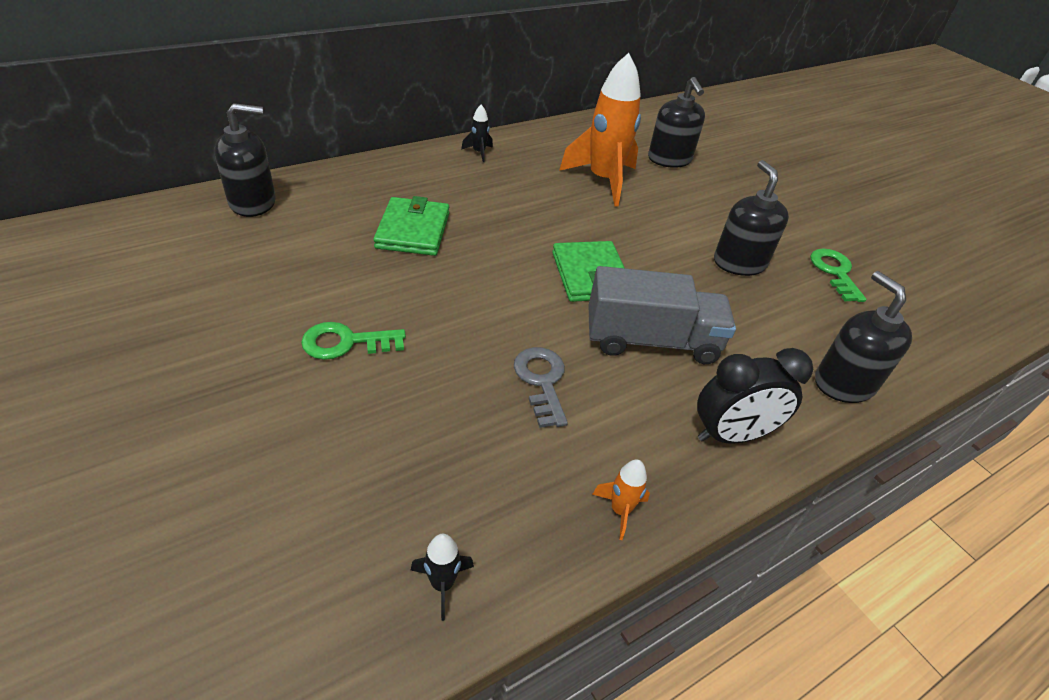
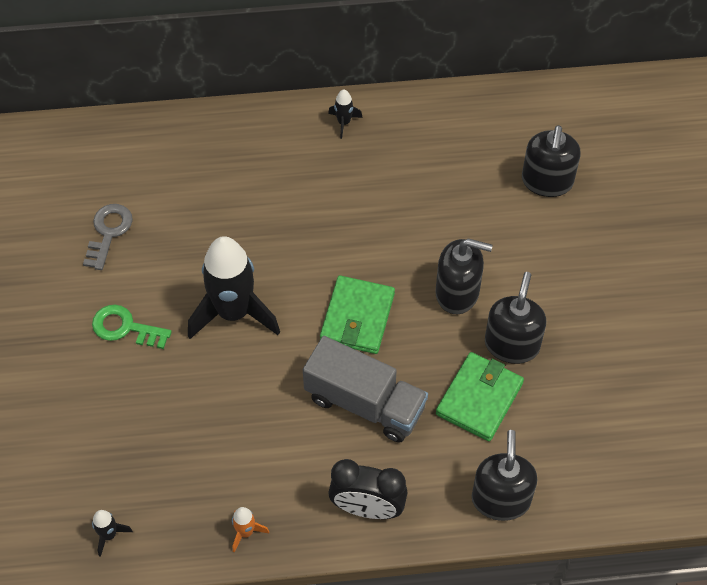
camera: 30 degrees right, 15 degrees up
black soap dispenser [214,103,276,217] -> black soap dispenser moved to [435,238,493,314]
green wallet [374,196,449,256] -> green wallet moved to [436,352,524,441]
grey key [514,347,568,428] -> grey key moved to [83,204,133,270]
orange rocket [559,53,641,207] -> none
green key [810,248,867,302] -> none
none -> black rocket [188,236,280,339]

